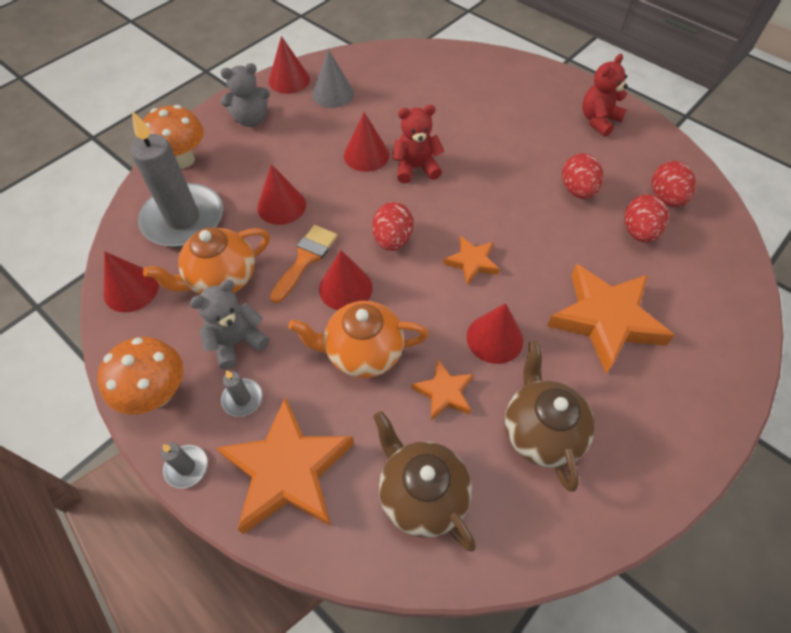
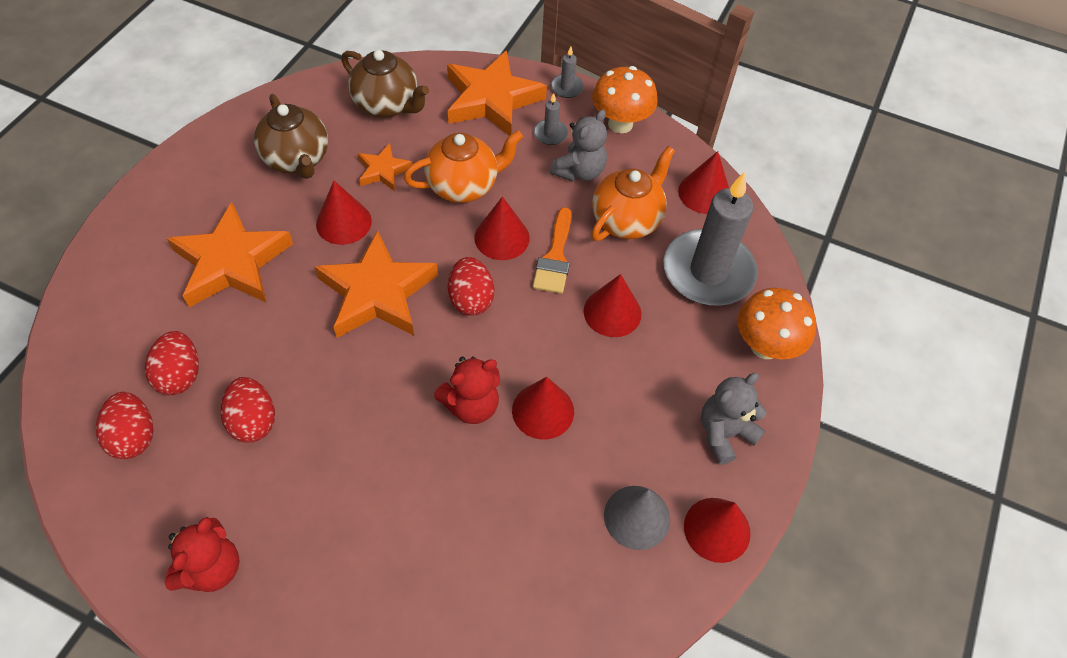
camera: 160 degrees right, 0 degrees up
orange star [443,236,500,286] -> orange star [315,230,438,338], size x1.97

